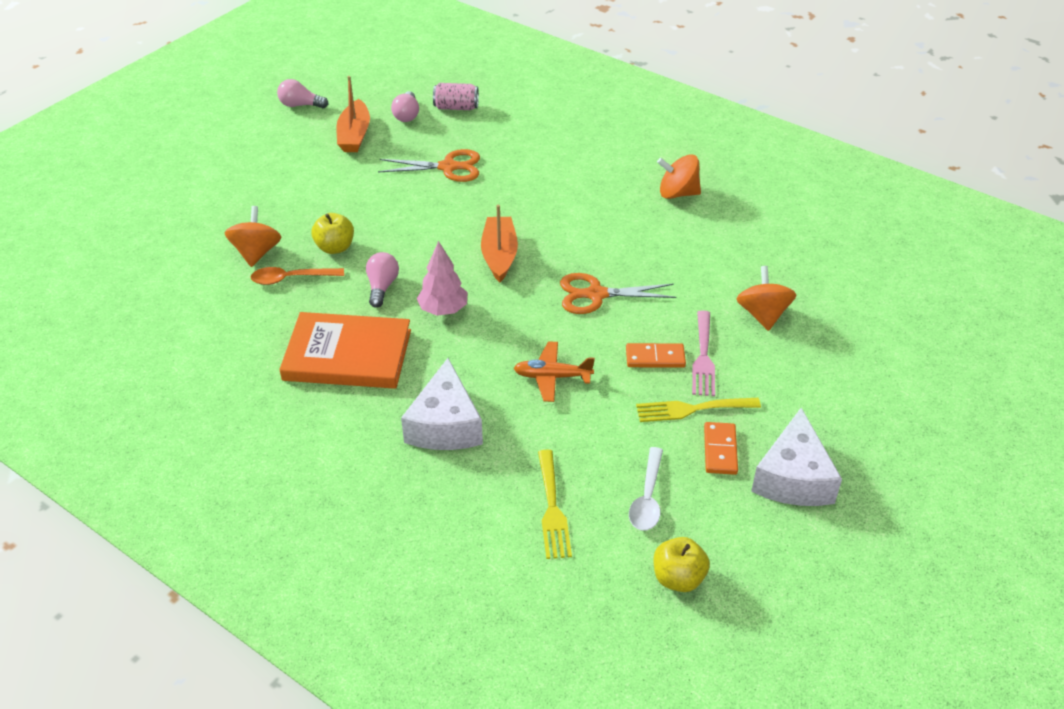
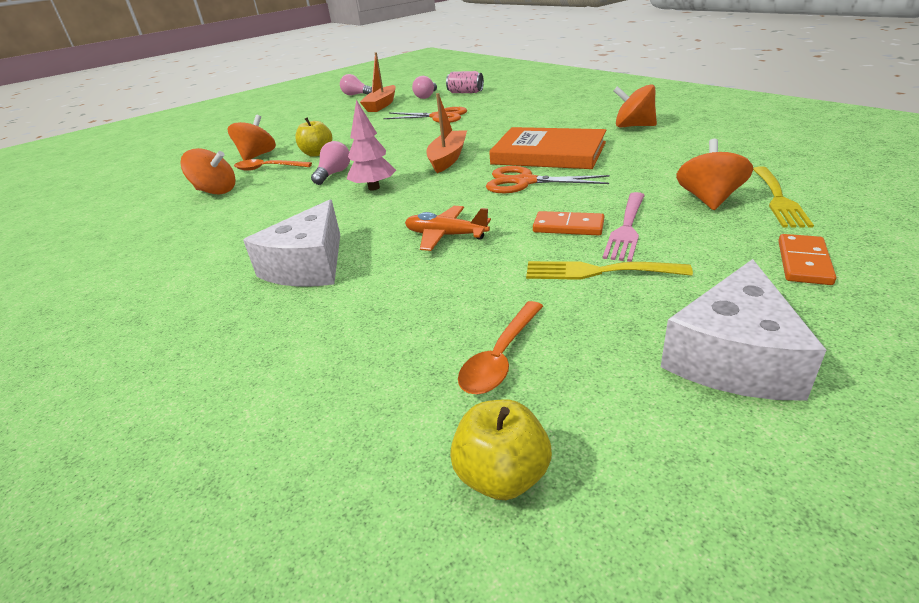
camera: 20 degrees right, 10 degrees down
orange book [279,312,411,389] -> orange book moved to [489,127,607,169]
yellow fork [538,450,572,559] -> yellow fork moved to [753,166,814,228]
white spoon [629,447,663,531] -> orange spoon [458,301,543,394]
orange domino [704,422,738,475] -> orange domino moved to [778,234,836,285]
none -> orange spinning top [181,148,235,194]

